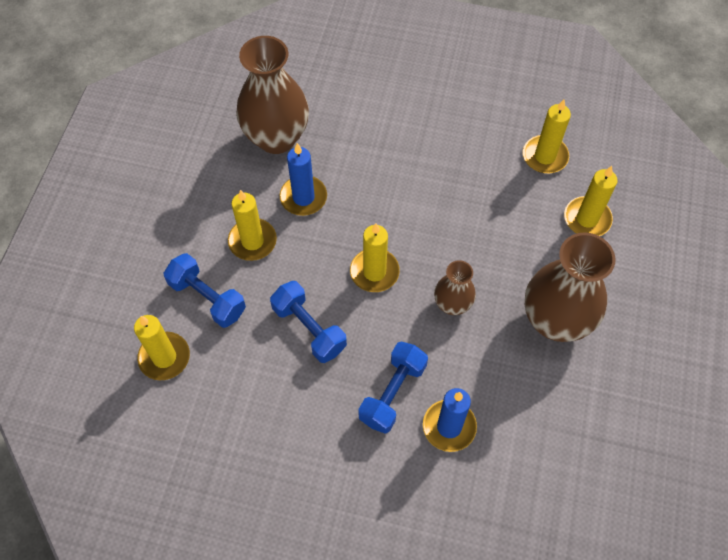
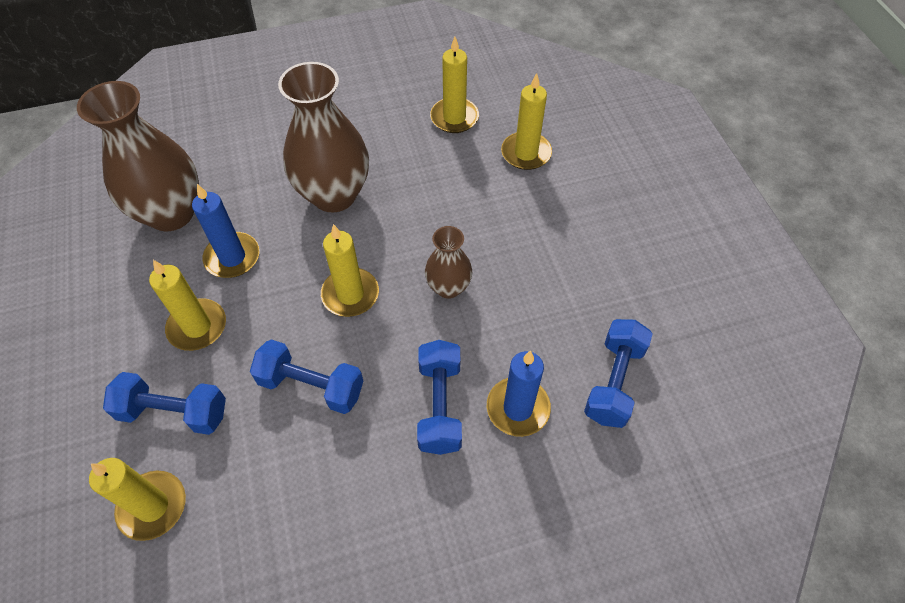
camera: 30 degrees left, 5 degrees down
brown vase [525,232,615,342] -> brown vase moved to [278,62,369,212]
none -> blue dumbbell [584,319,652,428]

